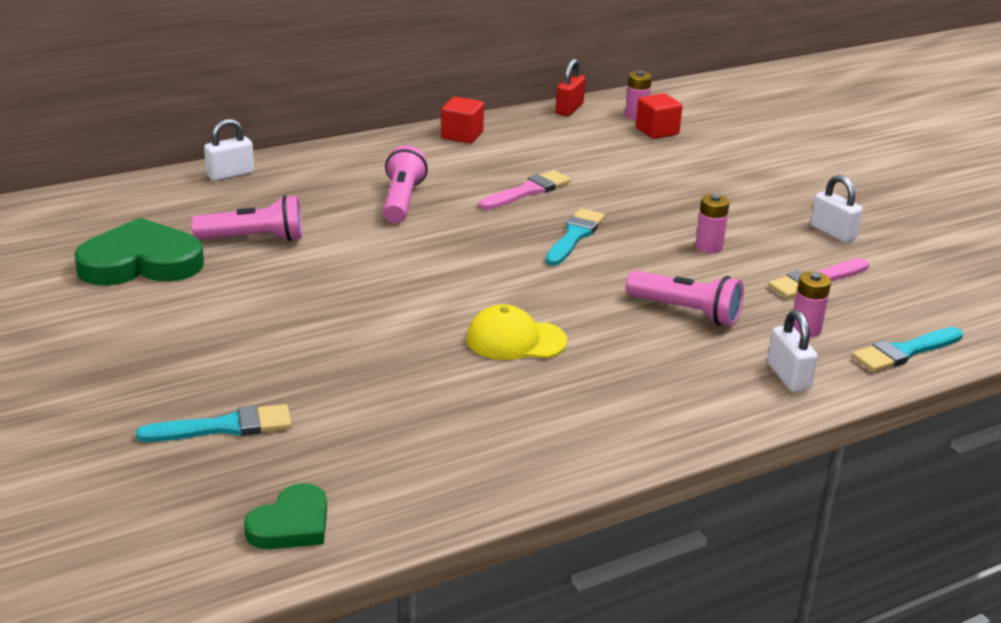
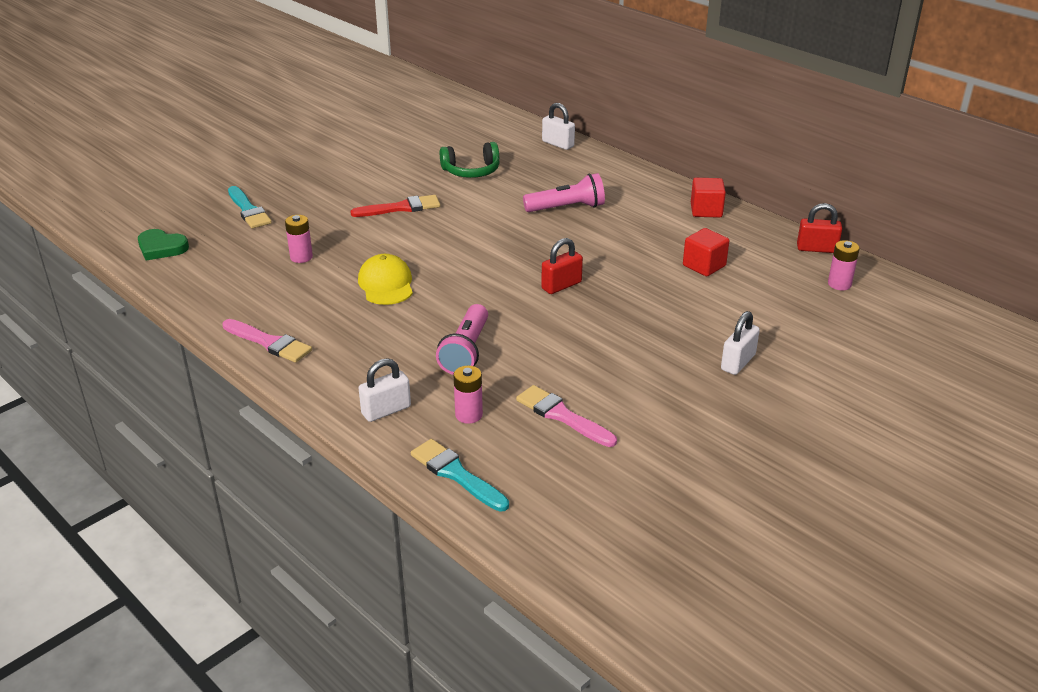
camera: 75 degrees right, 5 degrees up
green heart [74,218,204,286] -> none
pink flashlight [191,195,303,241] -> green headphones [440,142,500,178]
pink brush [479,170,571,210] -> pink brush moved to [222,319,312,363]
turquoise brush [545,208,605,266] -> red padlock [541,238,583,294]
red cube [636,93,683,139] -> red cube moved to [683,228,729,276]
pink battery [695,194,730,253] -> pink battery moved to [285,215,313,263]
white padlock [810,175,863,243] -> white padlock moved to [721,311,760,375]
none -> red brush [350,195,440,217]

